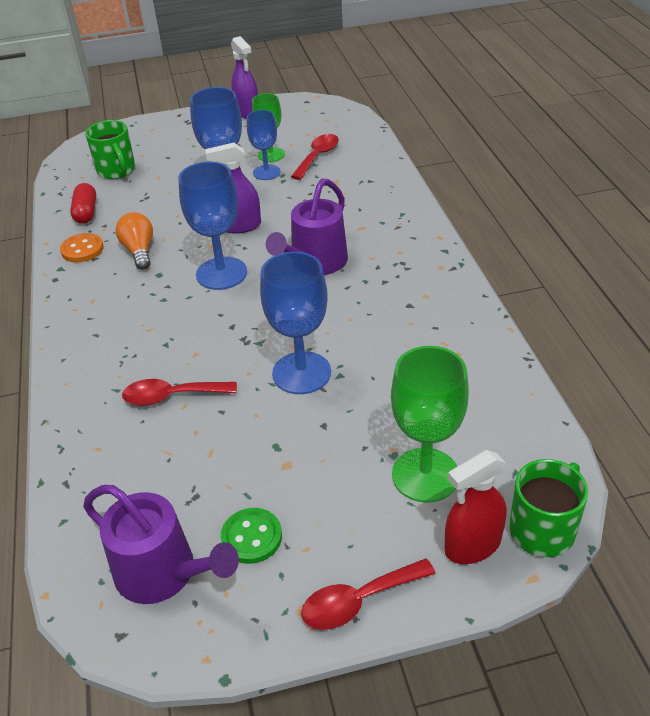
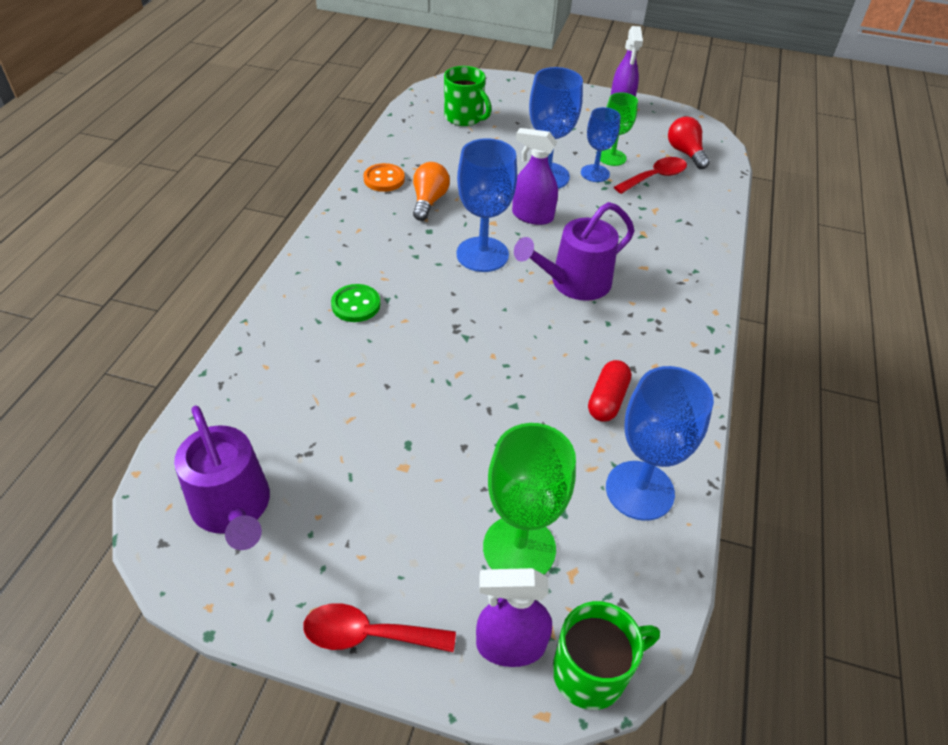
camera: 25 degrees right, 5 degrees up
red capsule [70,183,96,224] -> red capsule moved to [588,360,631,422]
green mug [85,120,135,179] -> green mug turned 45 degrees counterclockwise [444,66,492,126]
red spoon [122,379,237,406] -> none
green button [221,508,282,564] -> green button moved to [331,284,380,322]
blue goblet [260,252,331,394] -> blue goblet moved to [606,366,714,521]
red spray bottle [444,450,506,564] -> purple spray bottle [476,568,552,667]
none -> red light bulb [668,116,710,169]

